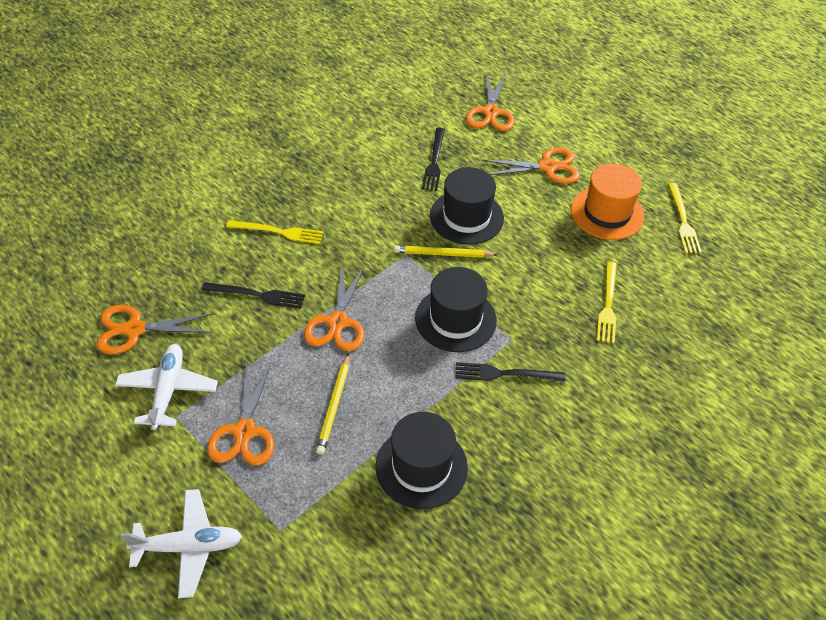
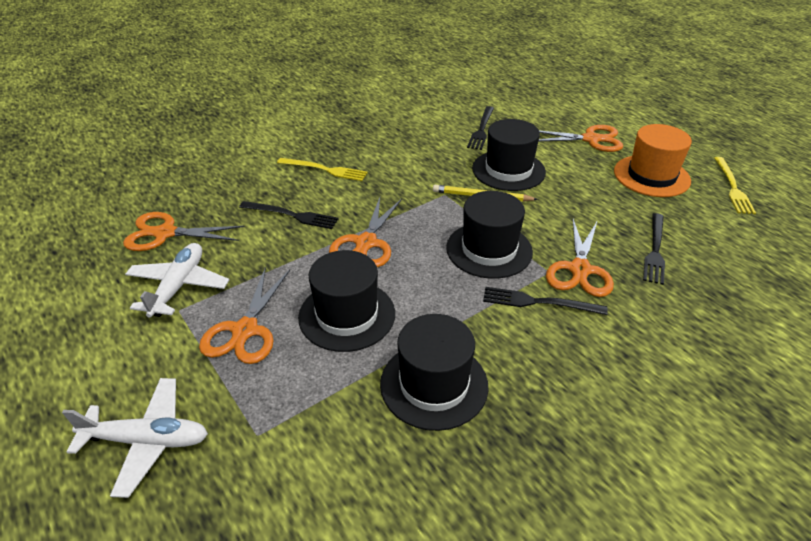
camera: 10 degrees right, 10 degrees down
yellow pencil [316,354,350,455] -> black hat [298,250,395,352]
orange scissors [466,73,515,131] -> orange scissors moved to [546,219,614,297]
yellow fork [597,262,617,344] -> black fork [643,213,665,285]

